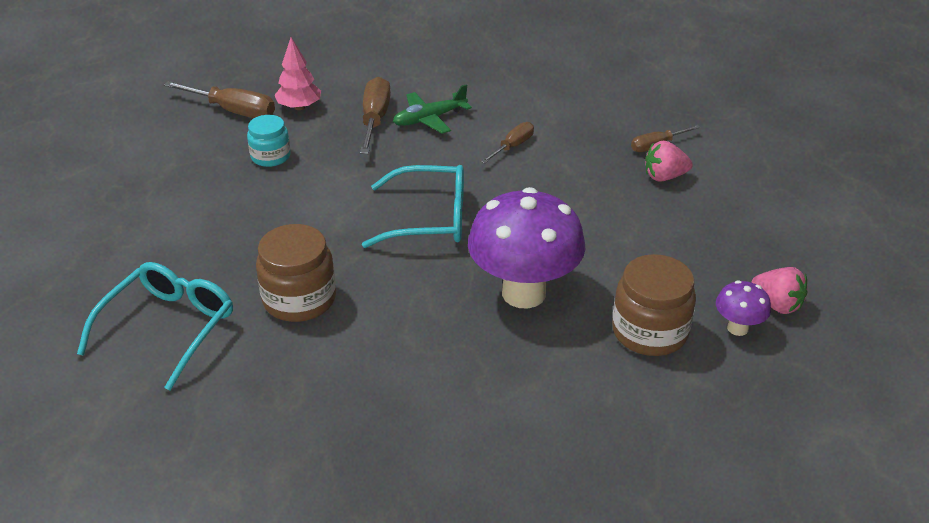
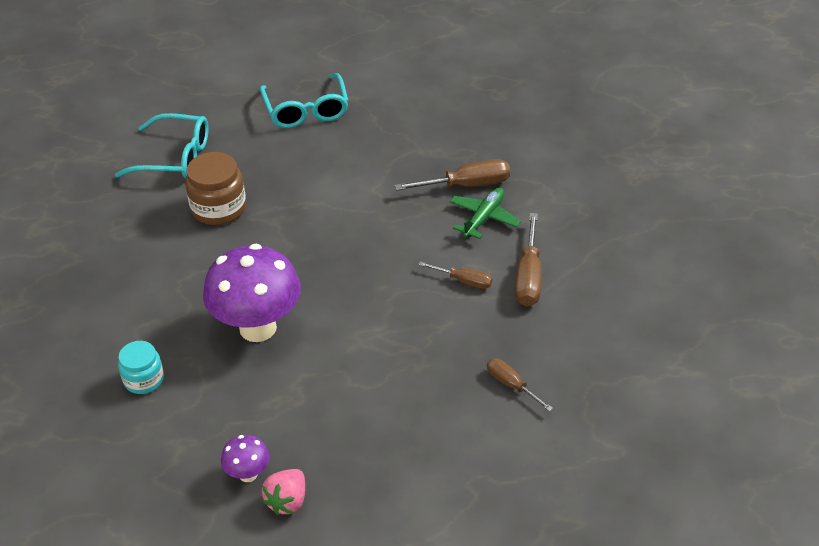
camera: 75 degrees right, 5 degrees up
brown screwdriver [164,81,275,118] -> brown screwdriver moved to [515,213,542,307]
turquoise jar [247,115,291,167] -> turquoise jar moved to [118,341,164,394]
pink tree [274,37,321,110] -> none
turquoise glasses [362,165,464,248] -> turquoise glasses moved to [260,73,349,128]
green plane [393,84,472,134] -> green plane turned 75 degrees clockwise [450,187,521,239]
brown jar [612,254,696,356] -> none
pink strawberry [645,140,693,182] -> none

